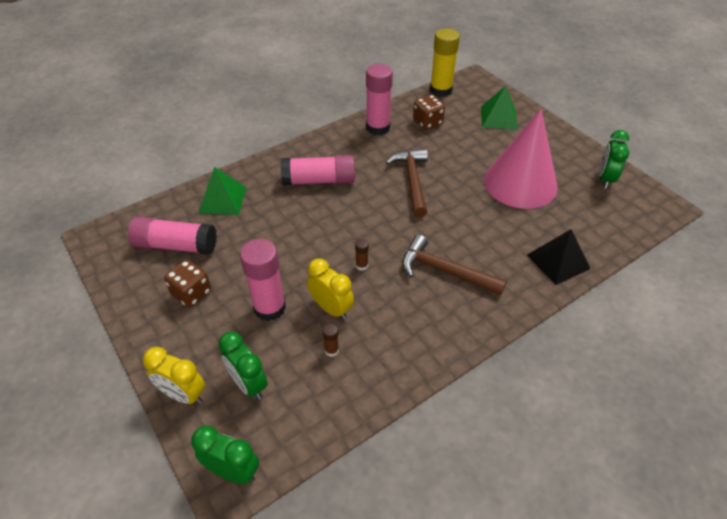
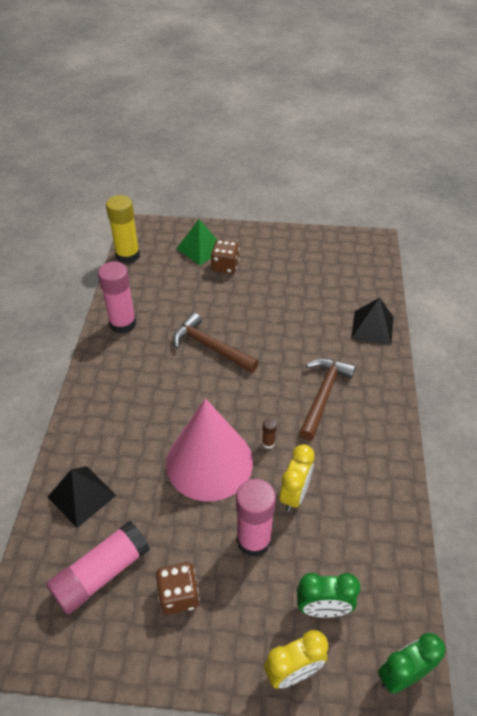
camera: 50 degrees left, 0 degrees up
green pyramid [198,167,247,215] -> black pyramid [48,466,116,528]
pink glue stick [281,155,355,185] -> none
yellow clock [307,259,354,320] -> yellow clock turned 120 degrees clockwise [279,444,315,512]
brown glue stick [323,324,339,357] -> none
brown hammer [402,235,507,295] -> brown hammer turned 135 degrees clockwise [299,358,356,441]
brown dice [413,95,445,130] -> brown dice moved to [211,240,239,274]
pink cone [484,109,558,209] -> pink cone moved to [166,398,253,502]
green clock [599,130,629,189] -> none

